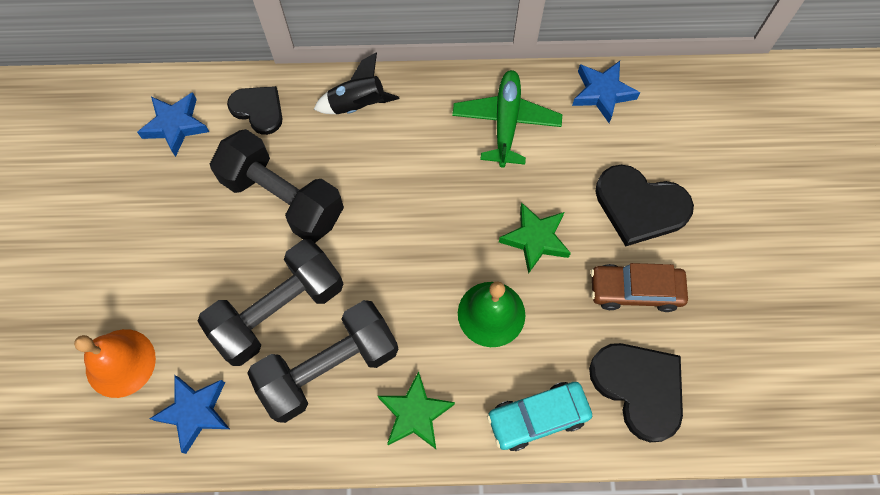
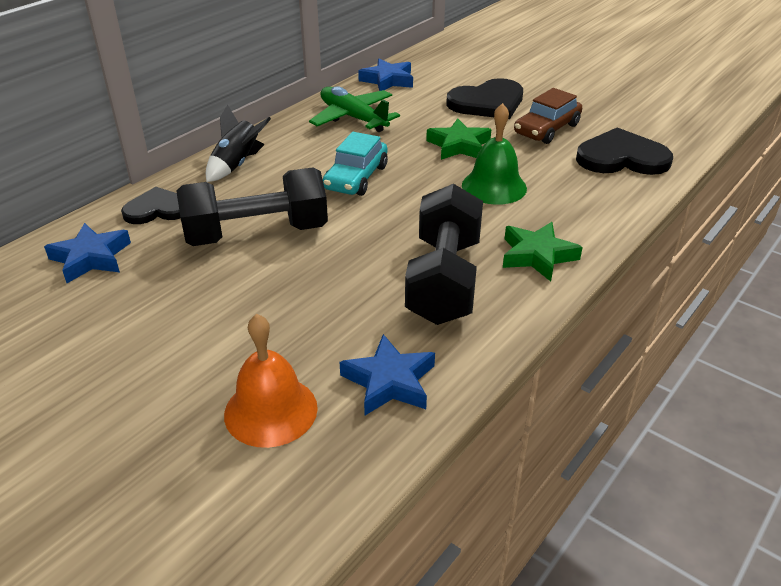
camera: 50 degrees left, 30 degrees down
black dumbbell [198,239,343,366] -> none
turquoise car [487,382,592,451] -> turquoise car moved to [323,132,388,196]

